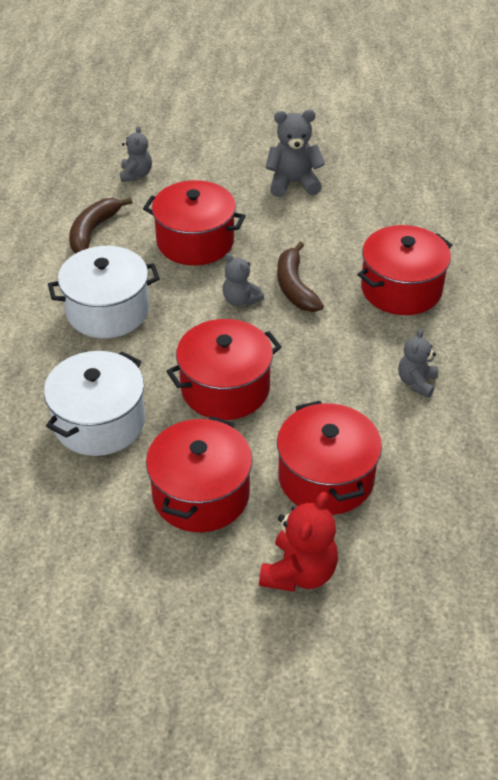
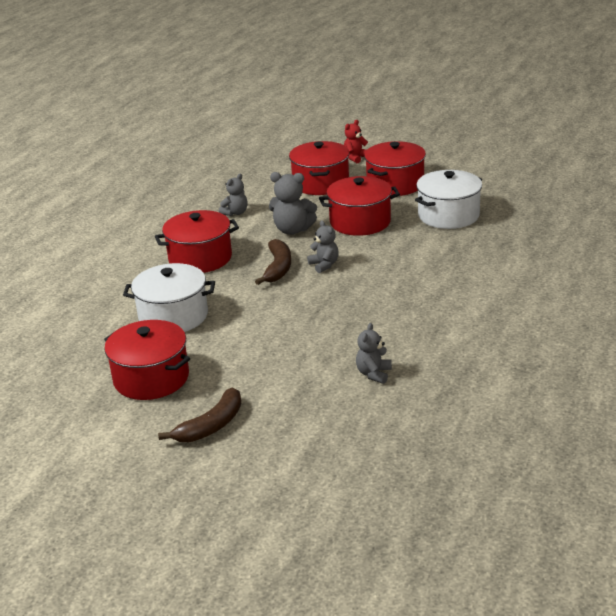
camera: 160 degrees left, 15 degrees down
white pot [48,246,160,338] -> white pot moved to [123,263,215,332]
brown banana [69,197,132,253] -> brown banana moved to [158,388,242,442]
red pot [143,180,246,265] -> red pot moved to [104,320,190,400]
red teddy bear [259,492,338,592] -> red teddy bear [344,120,368,163], size x0.65
grey teddy bear [265,110,325,197] -> grey teddy bear moved to [269,172,317,235]

